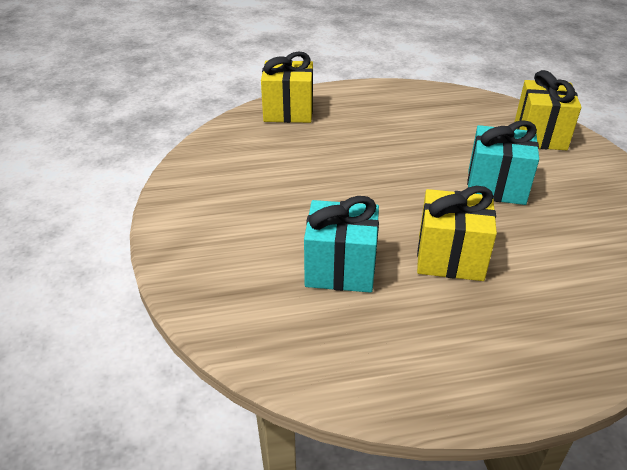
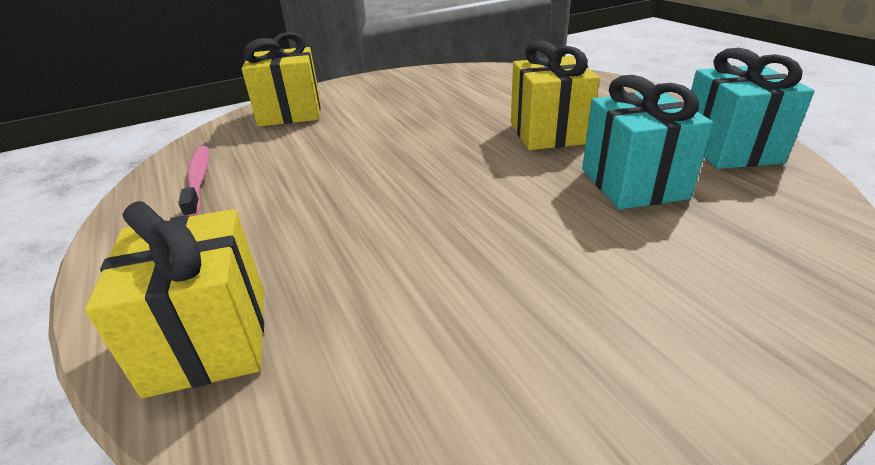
camera: 105 degrees left, 5 degrees down
turquoise gift [467,120,539,205] -> turquoise gift moved to [691,48,815,169]
none -> pink toothbrush [178,146,209,217]

